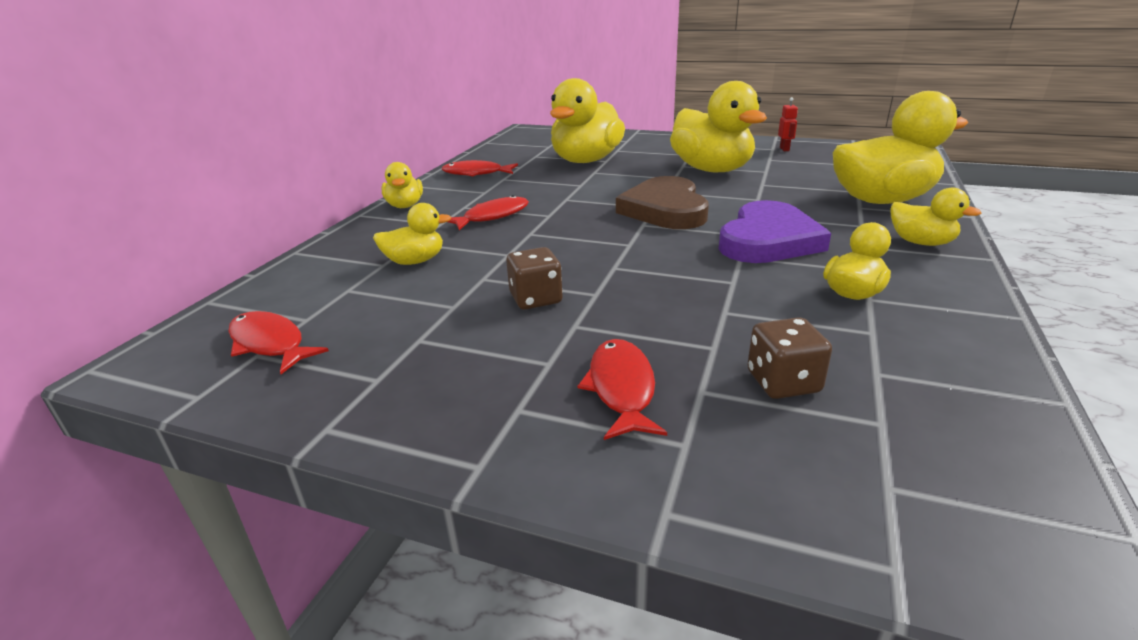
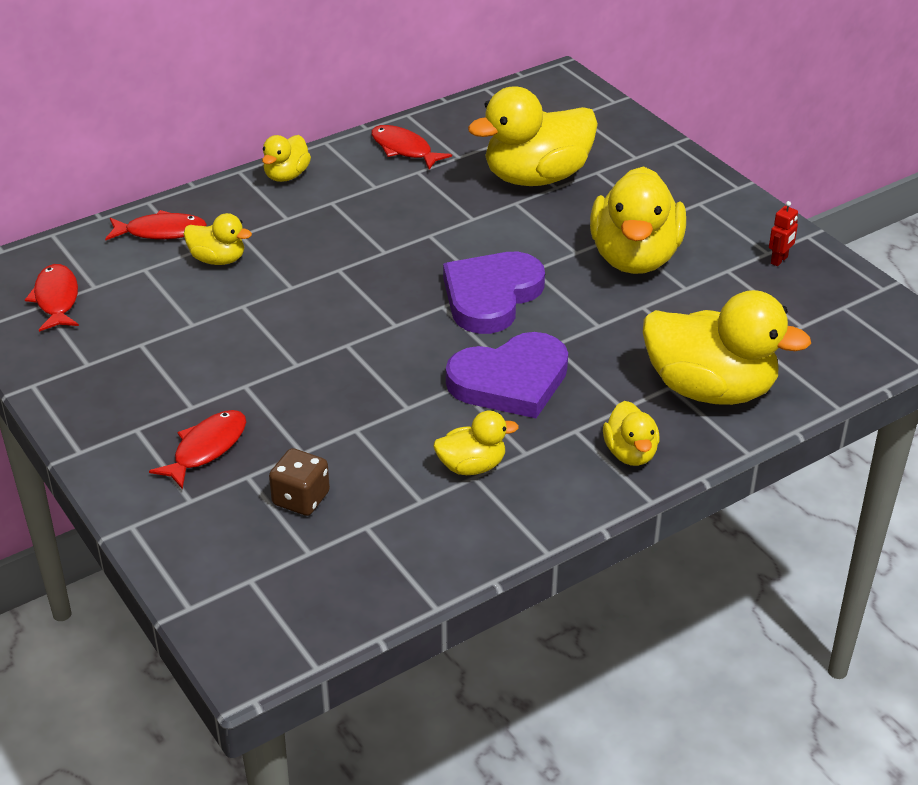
camera: 35 degrees right, 10 degrees up
red fish [448,195,529,230] -> red fish moved to [105,210,207,240]
brown dice [506,247,563,310] -> none
brown heart [616,176,709,229] -> purple heart [443,252,545,334]

